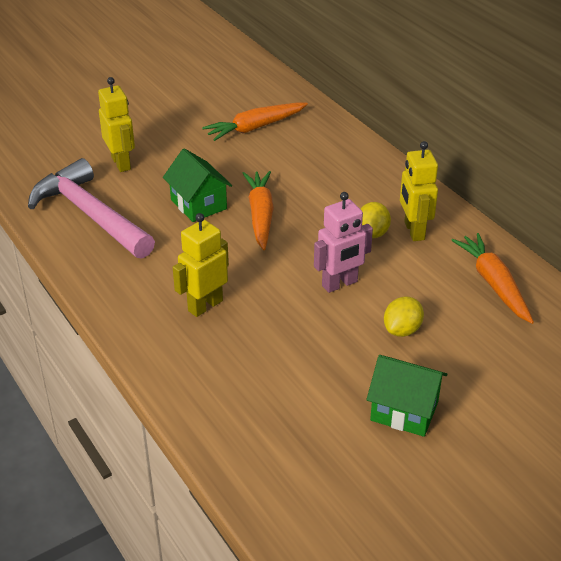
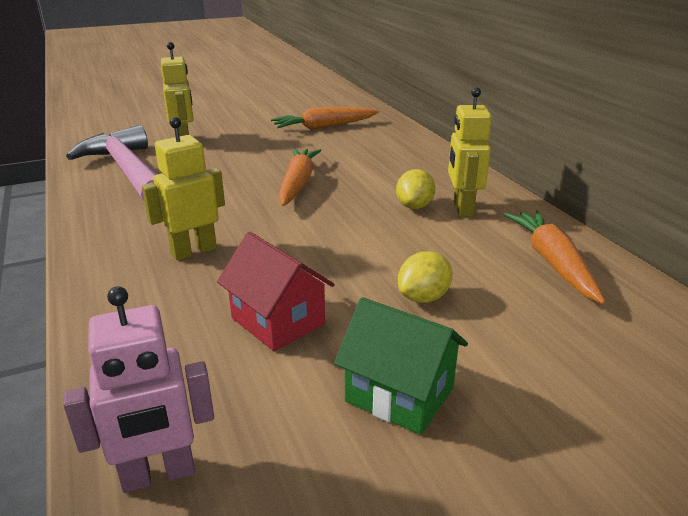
camera: 10 degrees right, 10 degrees down
green house [163,148,232,222] -> none
pink robot [314,192,373,293] -> pink robot moved to [63,286,214,493]
none -> red house [217,232,335,351]

